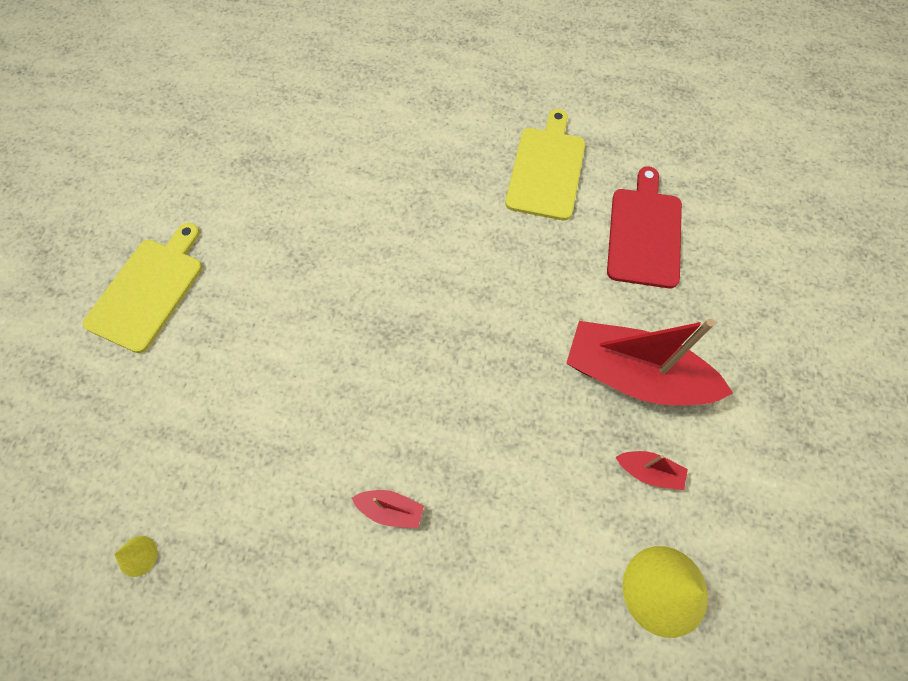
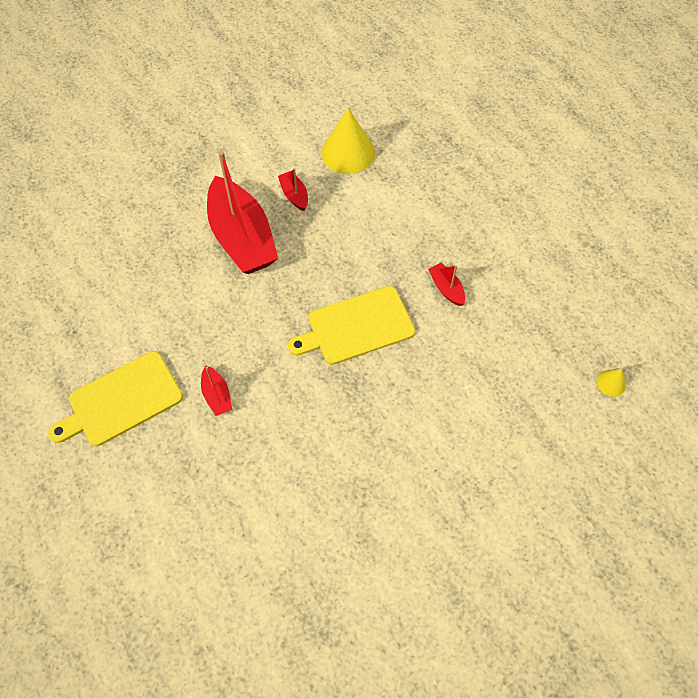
camera: 135 degrees left, 5 degrees down
yellow cutting board [83,223,202,353] -> yellow cutting board moved to [288,286,415,365]
red cutting board [607,167,682,288] -> none
none -> red boat [201,365,232,416]

